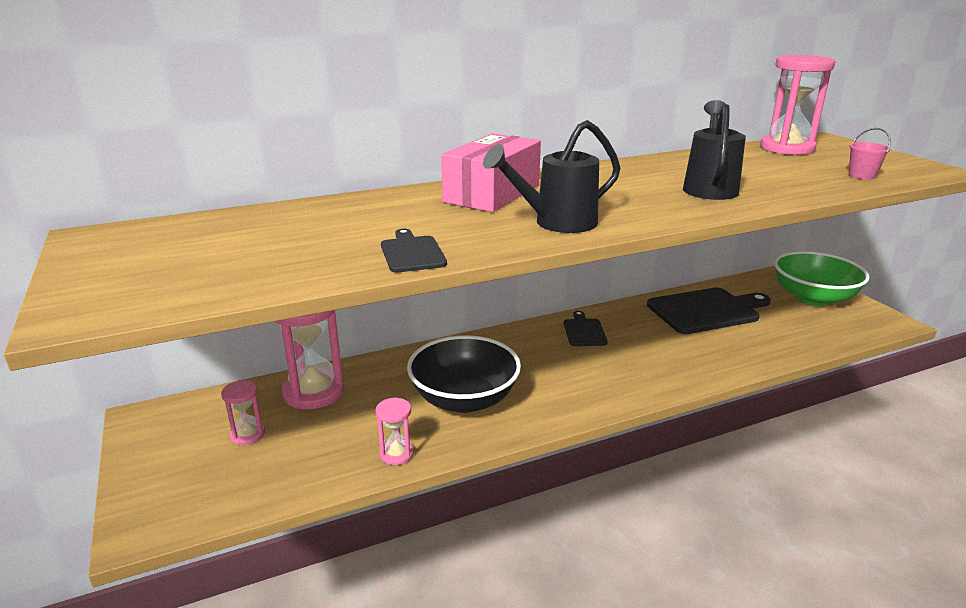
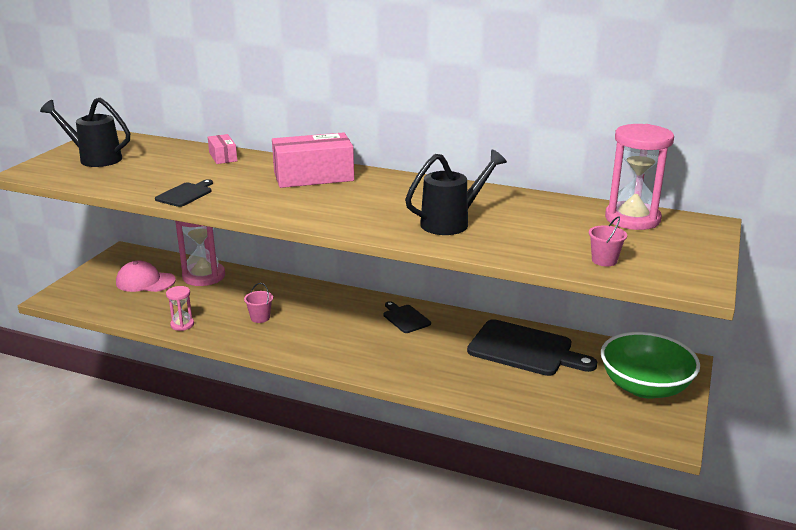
camera: 45 degrees right, 0 degrees up
pink hourglass [221,380,265,445] -> pink cap [116,261,176,292]
black bowl [407,335,521,413] -> pink bucket [244,283,273,323]
black watering can [483,120,621,233] -> black watering can moved to [40,97,130,167]
black cutting board [564,311,608,346] -> black cutting board turned 75 degrees counterclockwise [383,301,431,333]
none -> pink box [208,134,237,164]

